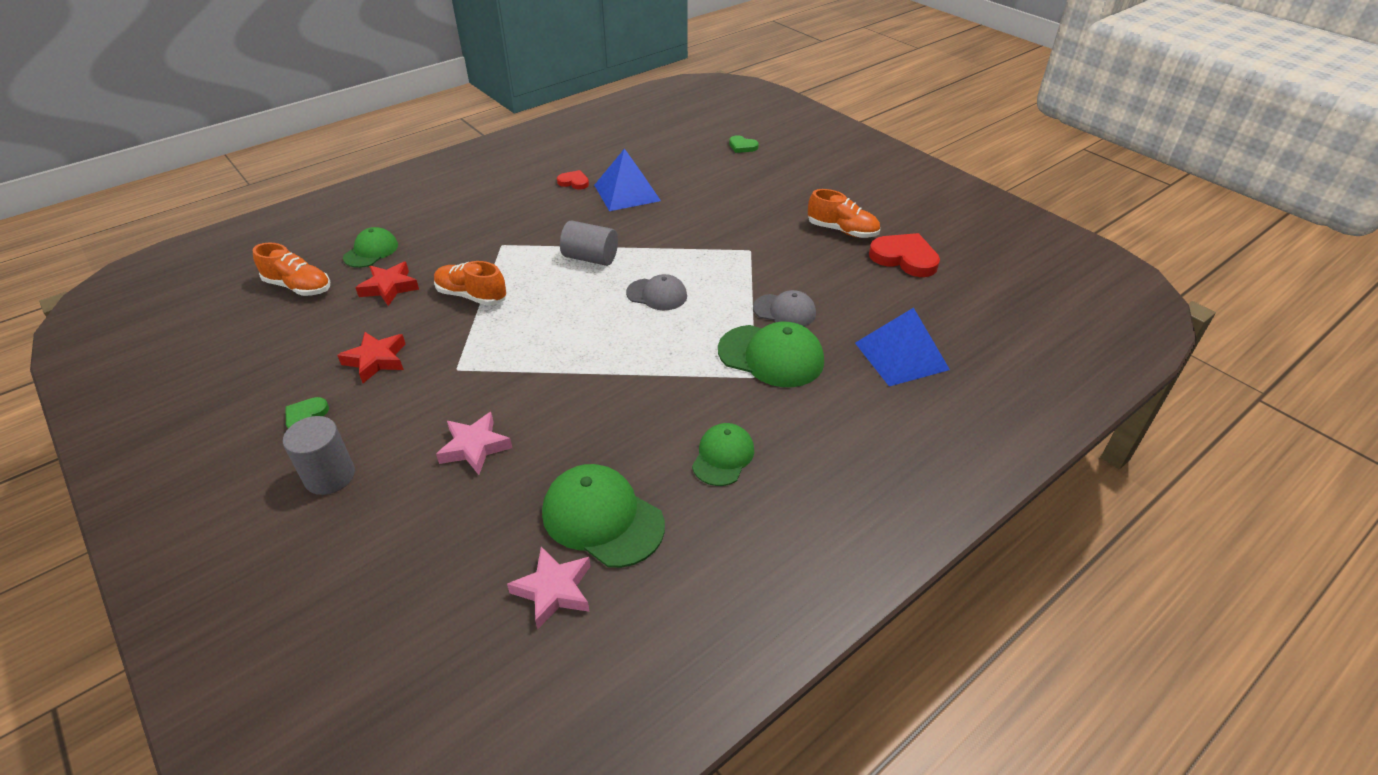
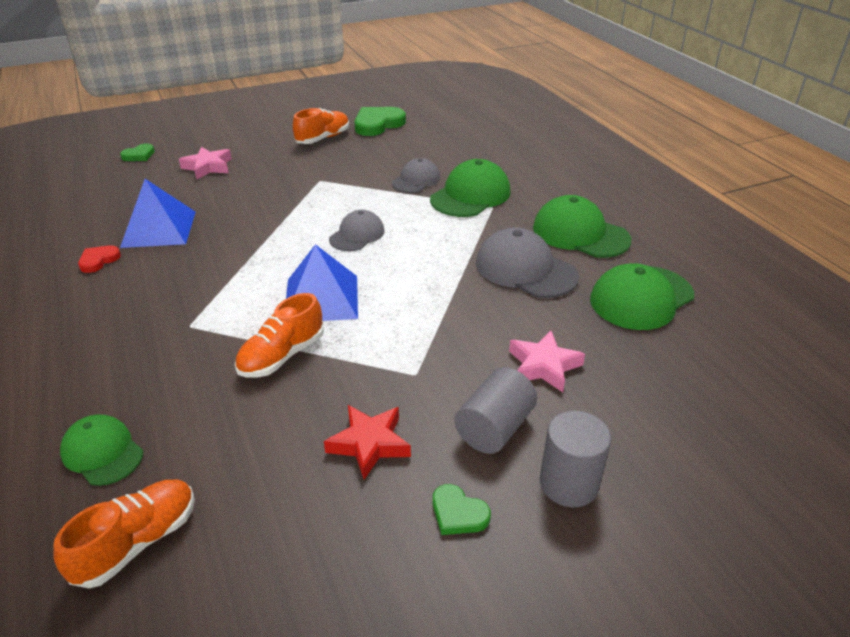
camera: 75 degrees left, 5 degrees down
red star [355,262,419,306] -> none
pink star [507,547,591,629] -> pink star moved to [179,147,232,180]
grey cylinder [560,220,618,266] -> grey cylinder moved to [454,367,537,454]
green cap [692,423,754,486] -> green cap [533,195,631,258], size x1.60
blue pyramid [855,308,950,386] -> blue pyramid moved to [286,244,358,321]
red heart [869,233,940,277] -> green heart [354,107,406,136]
none -> grey cap [476,227,579,298]

